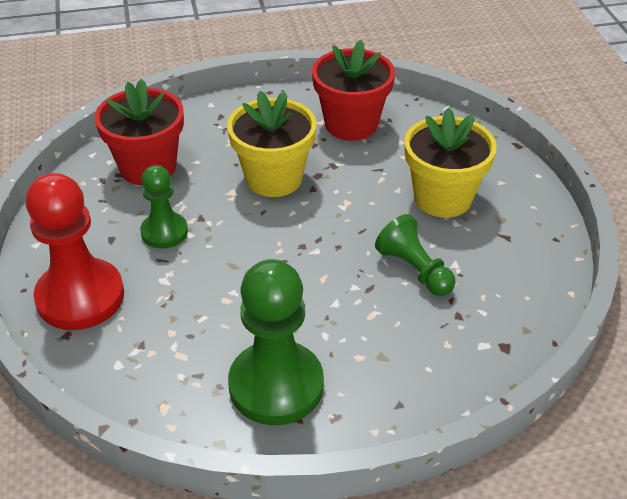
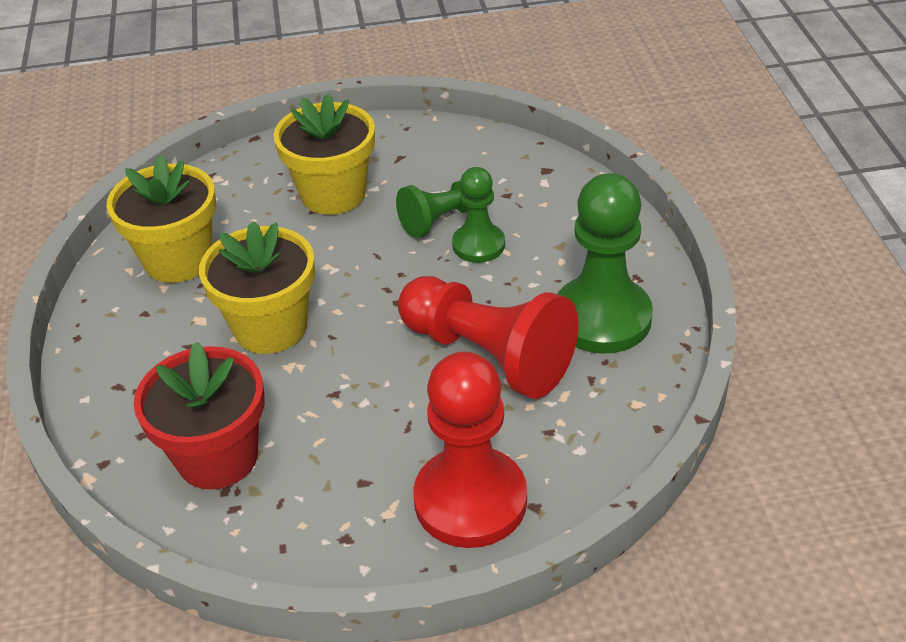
camera: 85 degrees left, 0 degrees up
green pawn [140,165,188,249] -> green pawn moved to [452,167,505,263]
red flower pot [312,40,395,141] -> yellow flower pot [106,154,216,283]
none -> red pawn [398,276,578,399]

